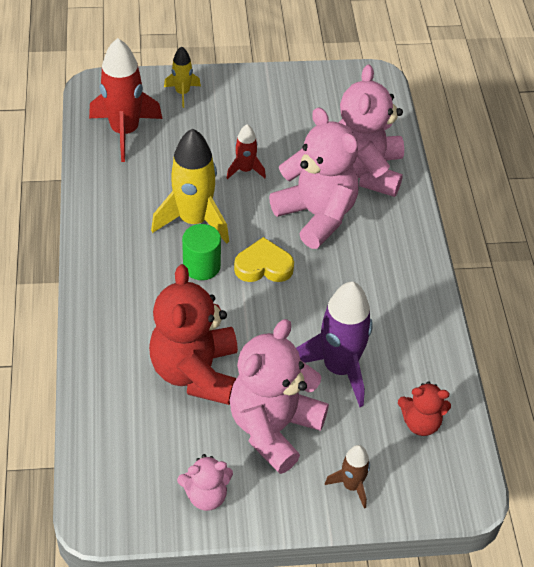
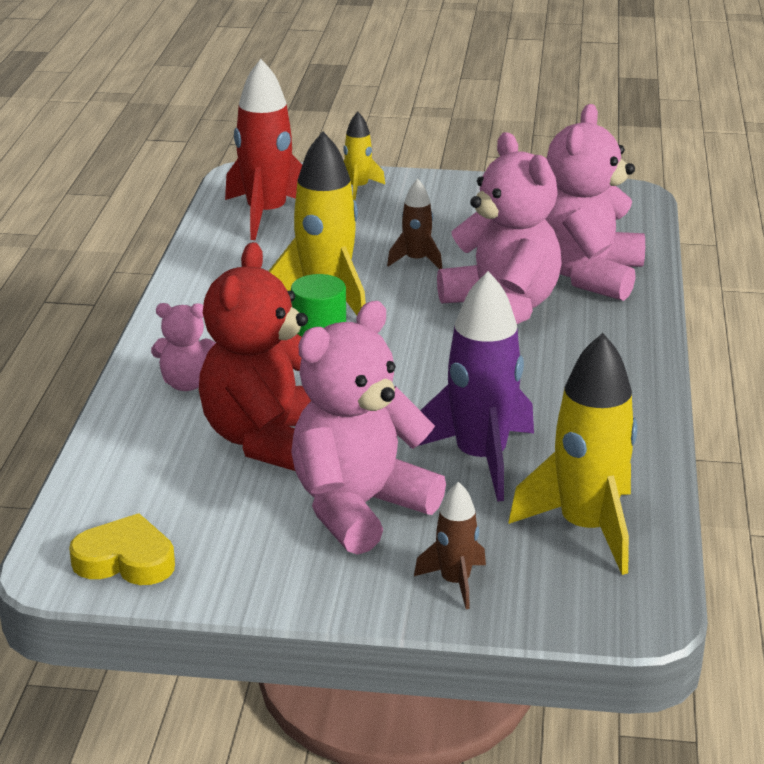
camera: 15 degrees right, 20 degrees down
pink teddy bear [177,454,233,511] -> pink teddy bear moved to [151,303,216,391]
red rocket [227,124,266,179] -> brown rocket [387,179,442,269]
yellow heart [234,237,294,282] -> yellow heart moved to [69,513,175,585]
red teddy bear [398,381,451,436] -> yellow rocket [508,333,637,575]

